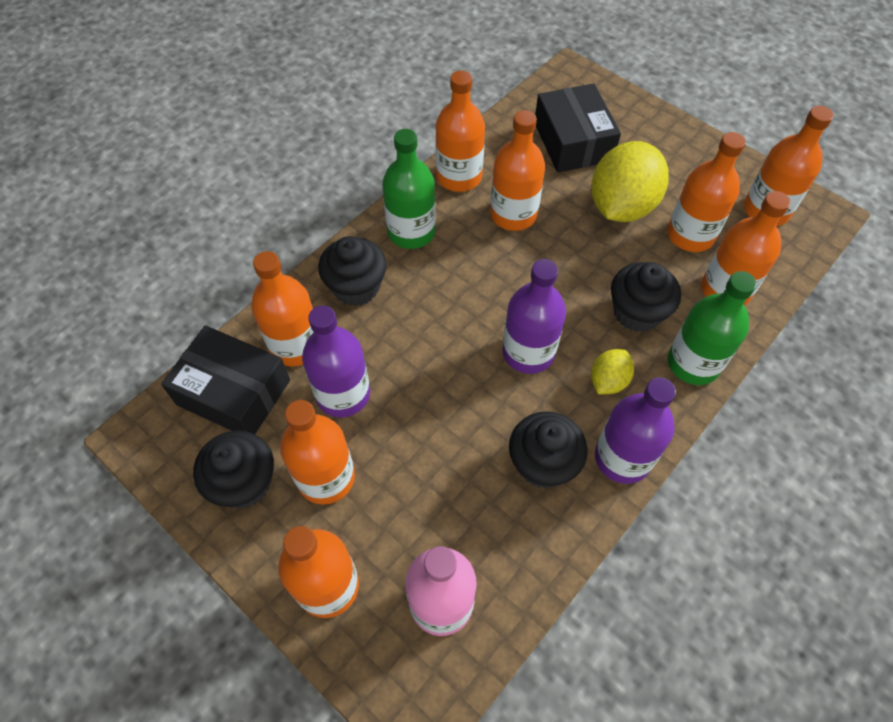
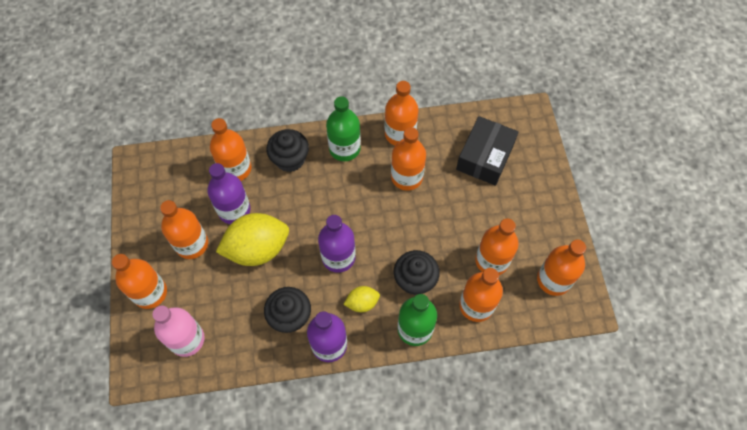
camera: 40 degrees right, 5 degrees up
black box [161,325,290,434] -> none
black cupcake [193,430,274,509] -> none
yellow lemon [591,141,669,222] -> yellow lemon moved to [216,213,289,266]

